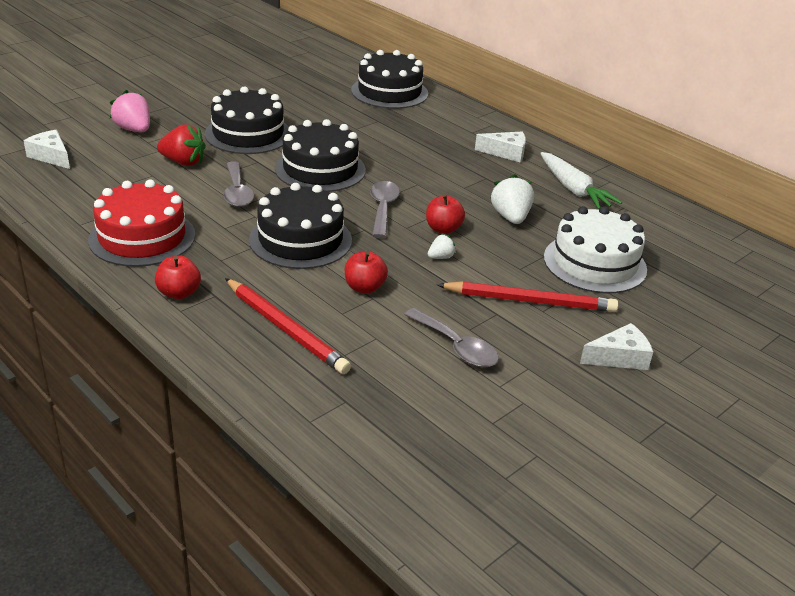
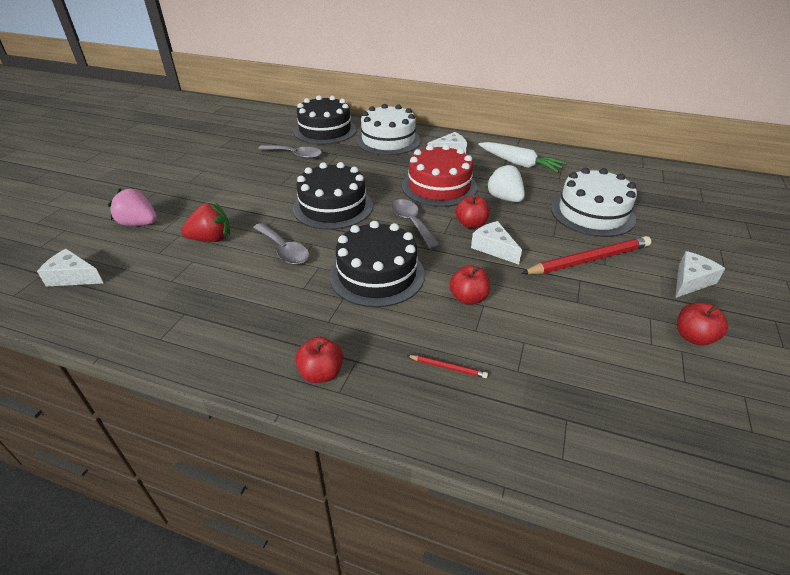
camera: 25 degrees left, 5 degrees up
red cake [88,180,195,267] -> red cake moved to [402,144,477,207]
black cake [205,86,289,154] -> none
red pencil [225,278,351,374] -> red pencil [407,355,488,378], size x0.43
grey spoon [404,308,499,368] -> grey spoon moved to [258,145,322,159]
white strawberry [428,234,456,259] -> white cheese [471,221,522,265]
none -> white cake [356,104,421,155]
none -> red apple [677,303,728,345]

